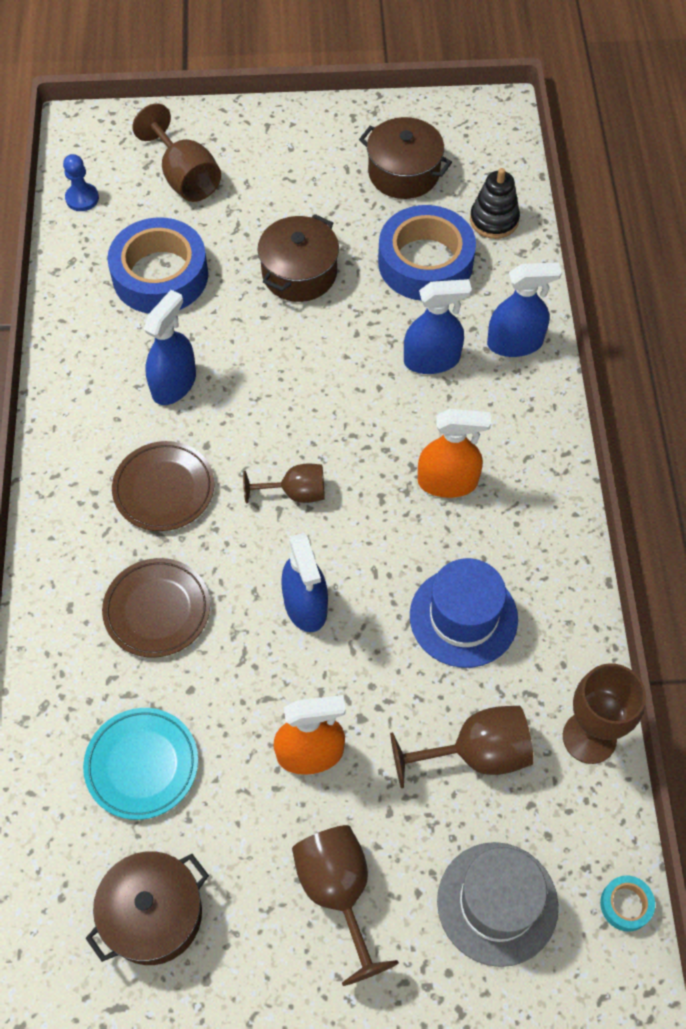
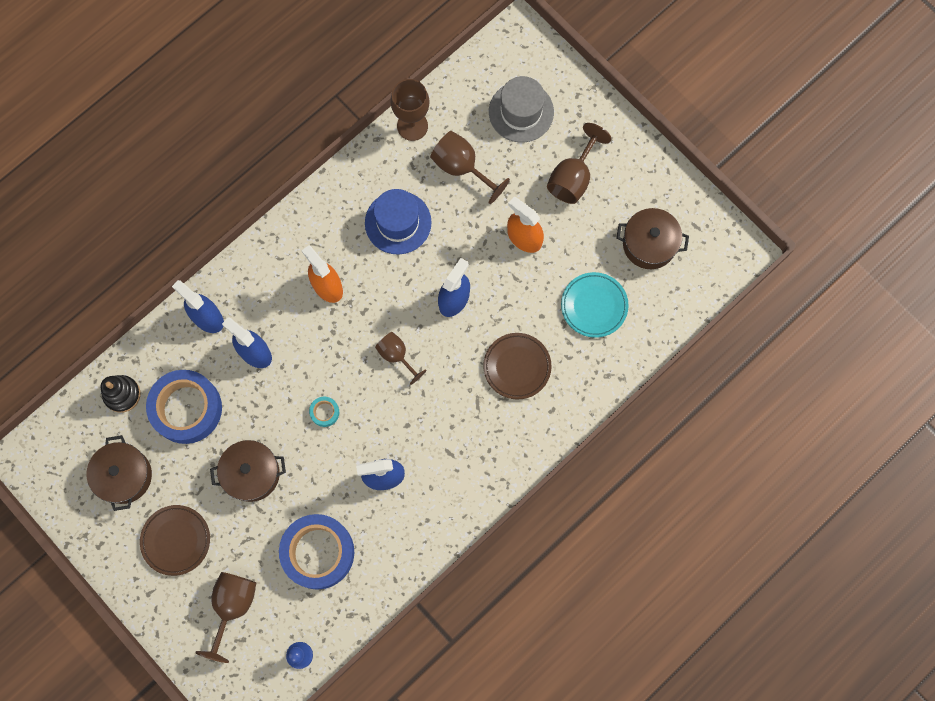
camera: 130 degrees left, 15 degrees up
brown plate [112,441,215,531] -> brown plate moved to [140,505,210,576]
turquoise tape [600,875,655,931] -> turquoise tape moved to [309,396,339,427]

